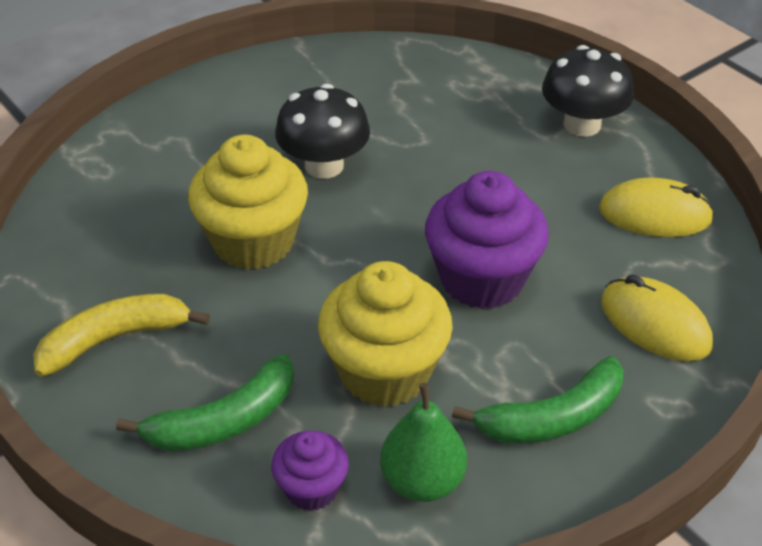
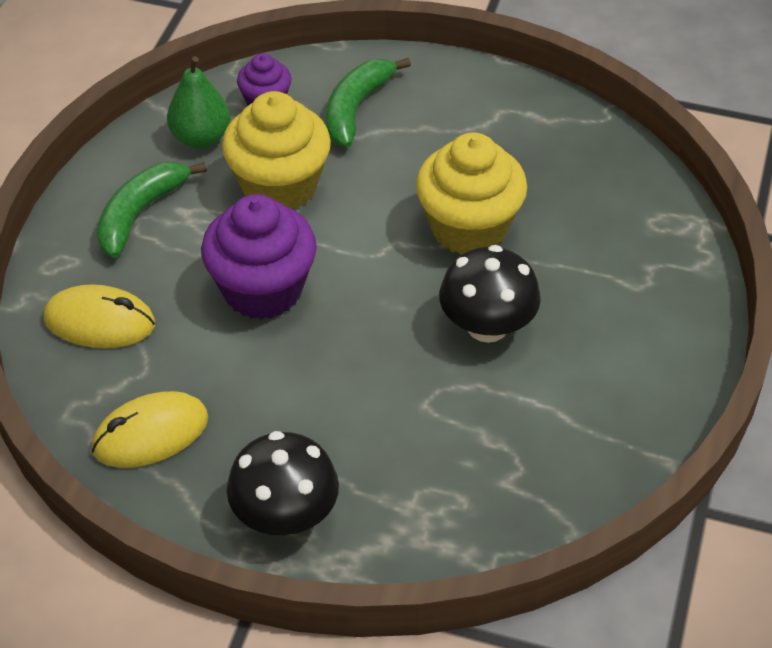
camera: 145 degrees right, 5 degrees up
yellow banana [33,294,210,377] -> none

